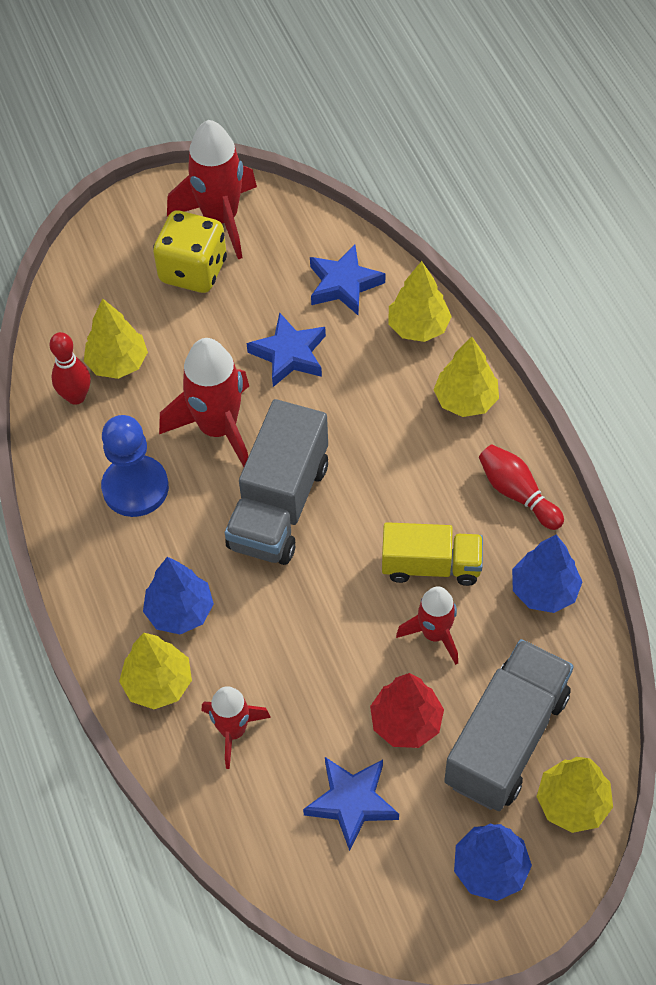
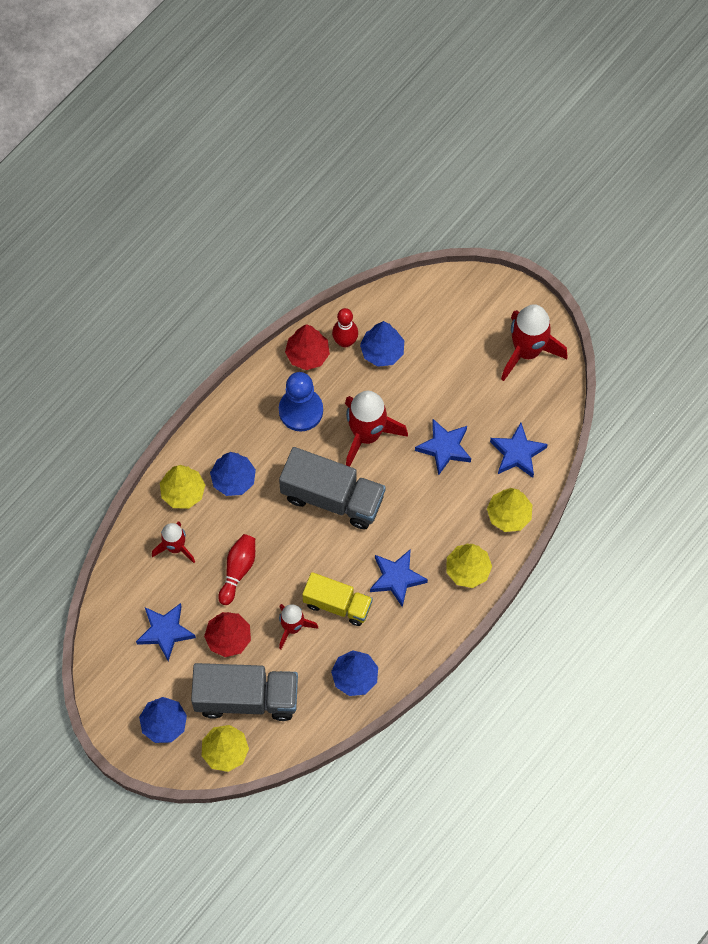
camera: 60 degrees right, 10 degrees up
yellow tree [84,298,148,379] -> blue tree [360,321,404,367]
yellow dice [153,210,227,293] -> none
grey truck [225,399,328,565] -> grey truck turned 150 degrees counterclockwise [279,447,386,529]
yellow truck [382,522,483,586] -> yellow truck turned 45 degrees counterclockwise [302,572,373,626]
red bowling pin [479,444,564,530] -> red bowling pin moved to [218,534,255,605]
none -> red tree [285,324,330,370]
none -> blue star [370,549,428,607]

